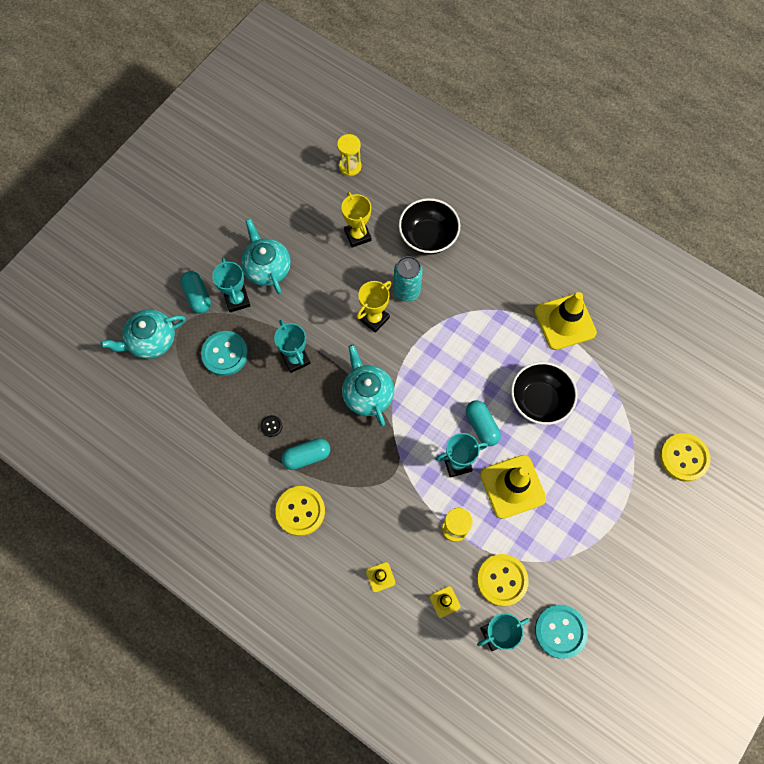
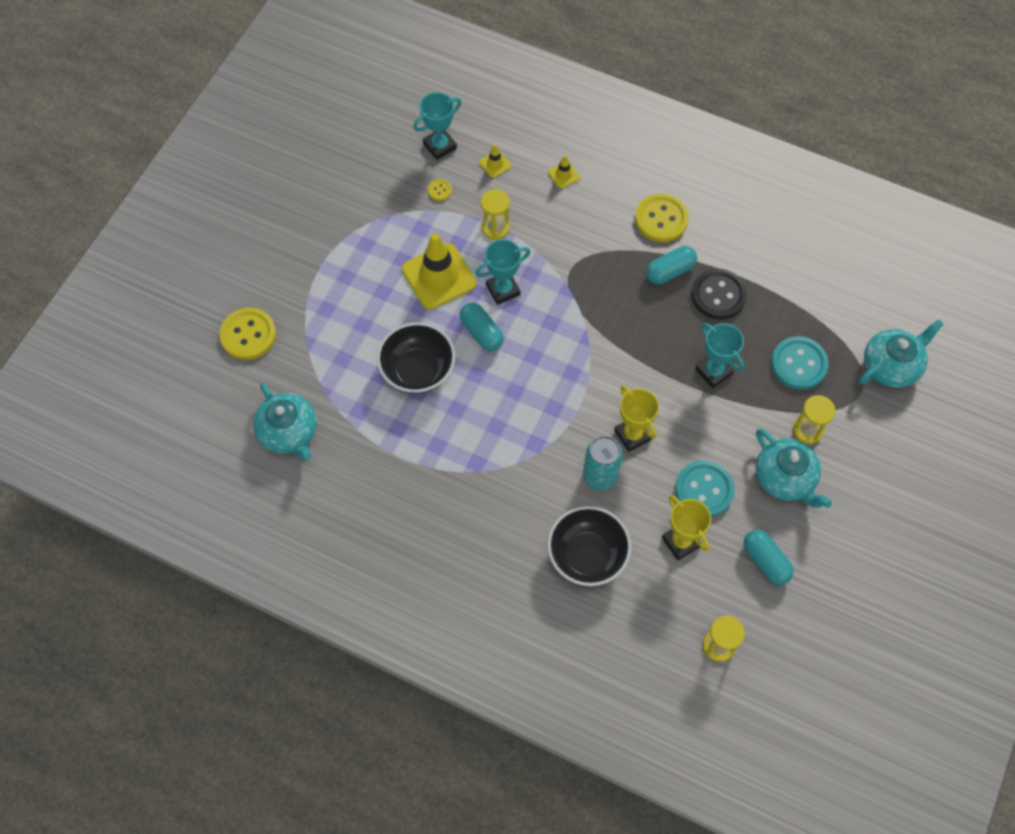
camera: 170 degrees right, 5 degrees down
turquoise capsule [181,271,211,314] -> turquoise capsule moved to [743,530,794,585]
turquoise trophy [212,258,250,312] -> yellow hourglass [793,395,835,444]
black button [260,415,283,437] -> black button [692,269,747,320], size x2.18
turquoise teapot [342,345,394,426] -> turquoise teapot moved to [253,383,317,461]
yellow trophy [357,281,391,333] -> yellow trophy turned 60 degrees counterclockwise [614,385,659,452]
yellow button [477,554,529,606] -> yellow button [428,179,452,201], size x0.46
yellow traffic cone [535,292,597,350] -> none
turquoise button [535,605,588,659] -> turquoise button moved to [675,460,735,517]

